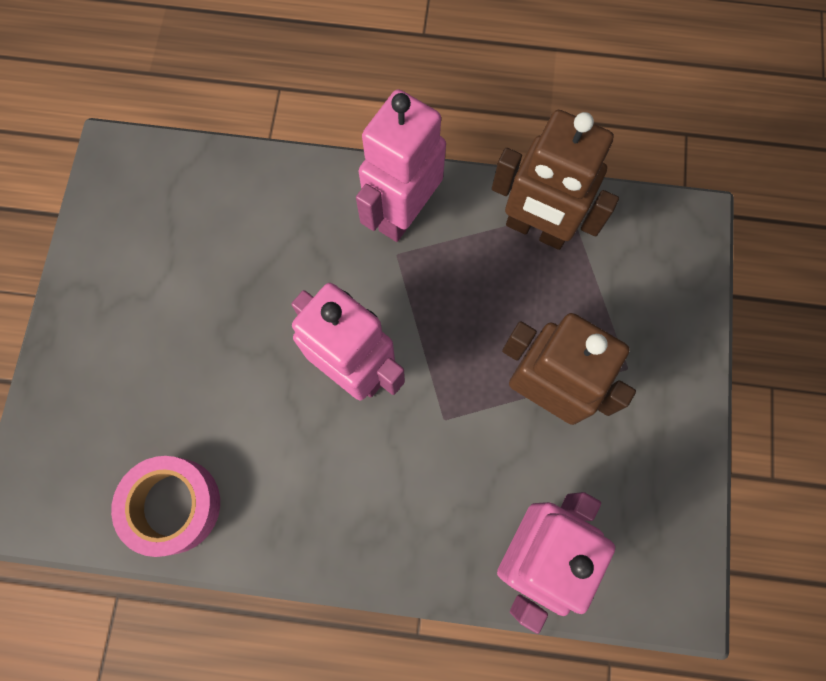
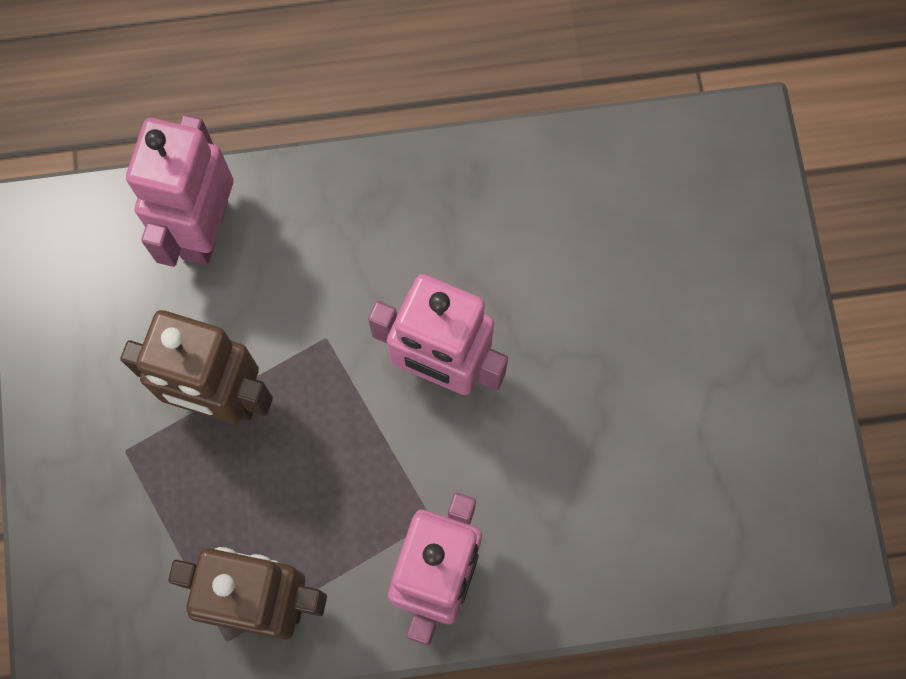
camera: 165 degrees right, 0 degrees up
pink tape [111,456,220,557] -> none

